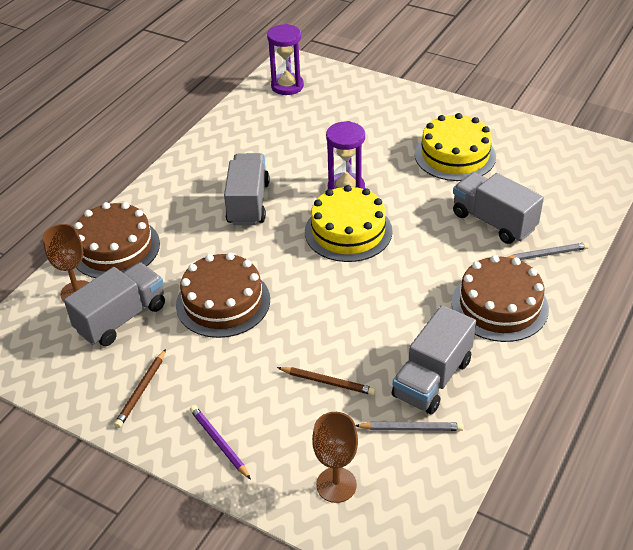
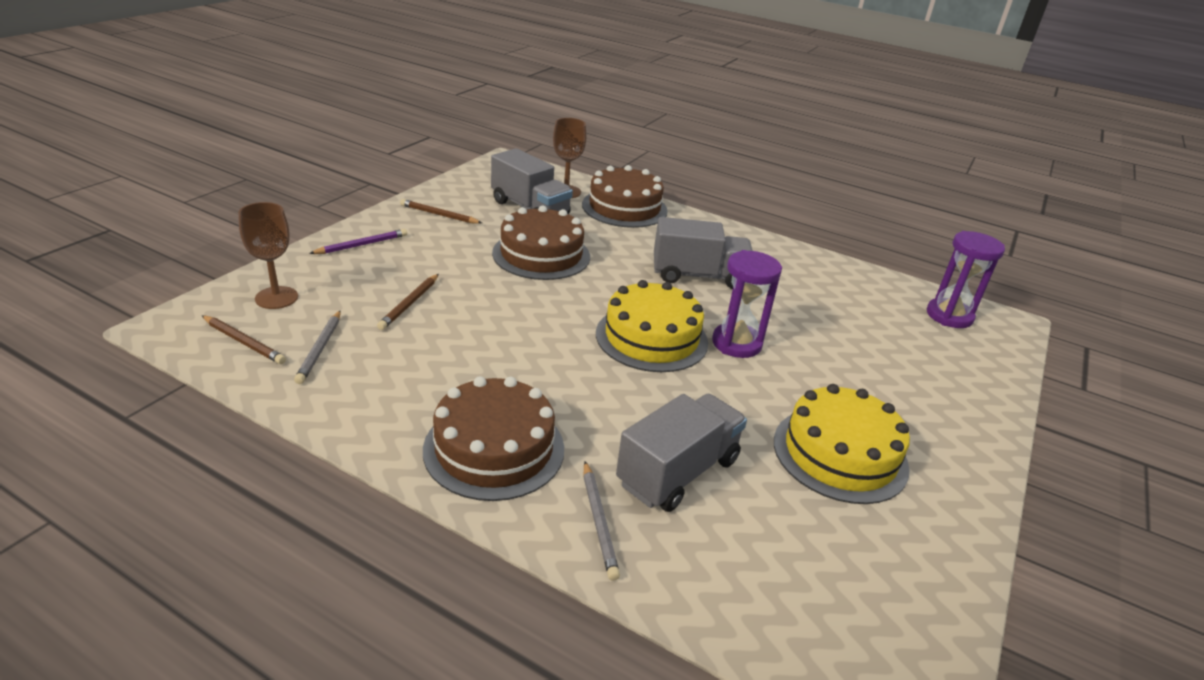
camera: 85 degrees right, 10 degrees down
grey truck [392,305,476,415] -> none
none -> brown pencil [202,315,286,364]

